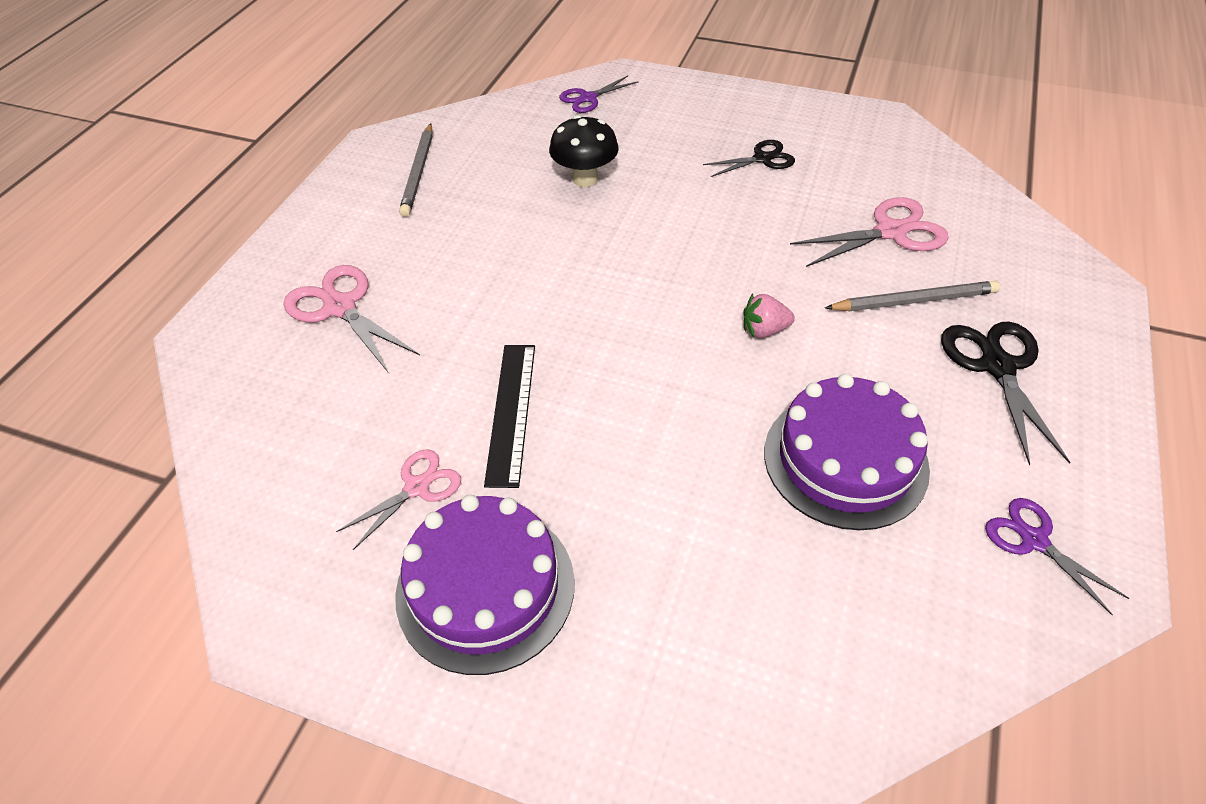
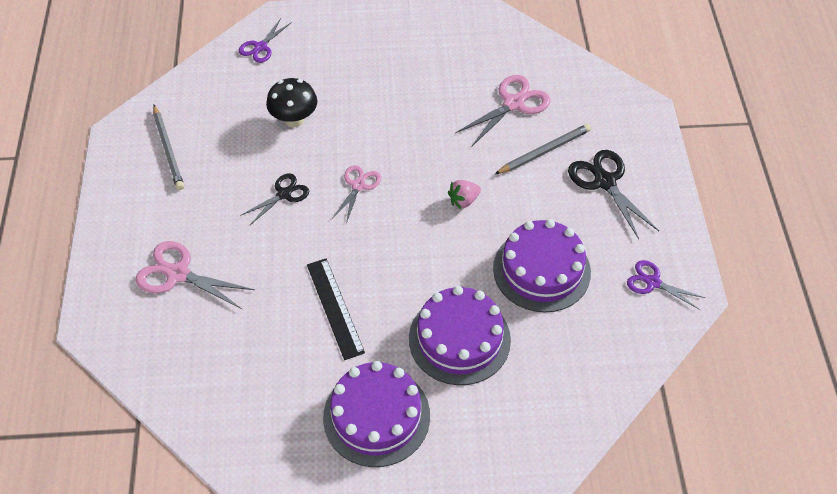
camera: 25 degrees left, 5 degrees up
pink scissors [336,449,461,550] -> pink scissors moved to [332,165,381,224]
black scissors [703,140,795,177] -> black scissors moved to [240,173,309,225]
none -> purple cake [409,286,511,385]

